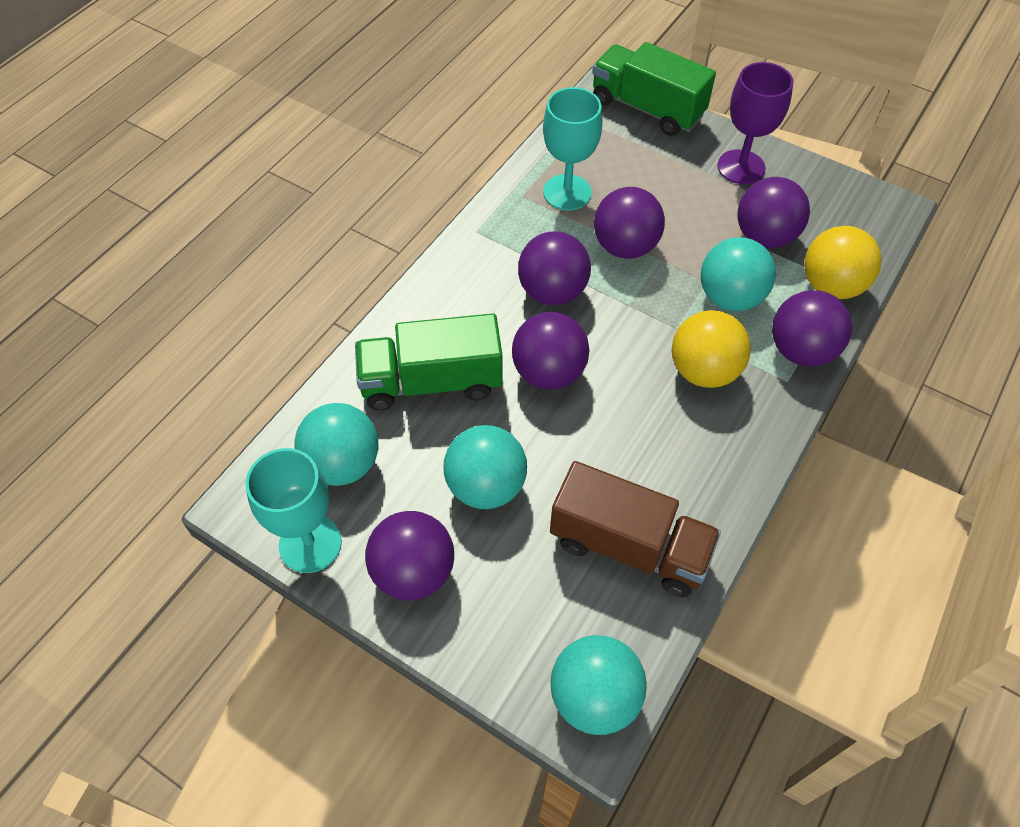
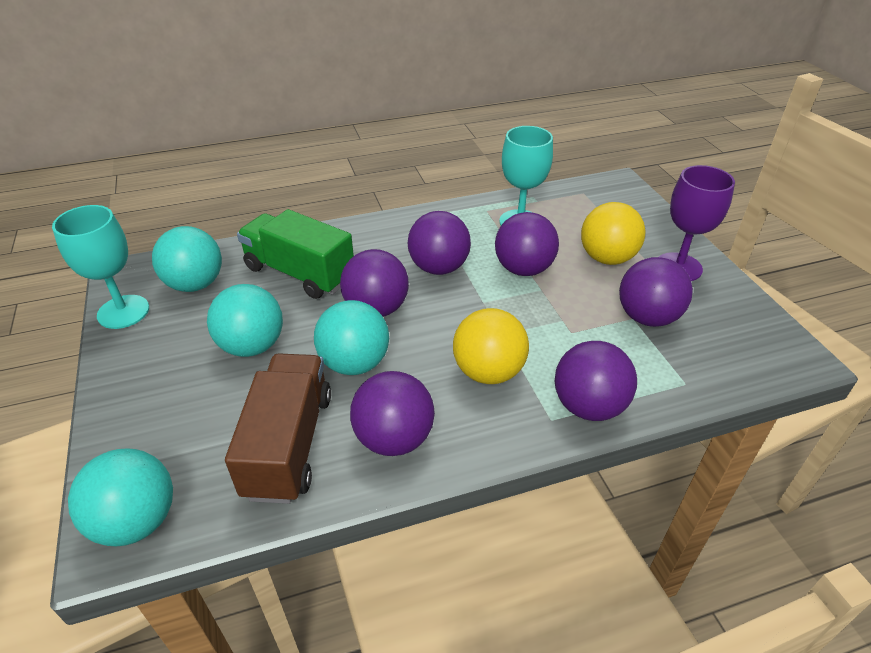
camera: 40 degrees right, 15 degrees down
purple ball [365,511,454,601] -> purple ball moved to [350,371,435,456]
brown truck [550,461,721,597] -> brown truck turned 150 degrees counterclockwise [225,353,331,504]
green truck [592,42,716,136] -> none
turquoise ball [701,237,776,311] -> turquoise ball moved to [314,300,389,375]
yellow ball [804,226,882,299] -> yellow ball moved to [581,202,646,265]

